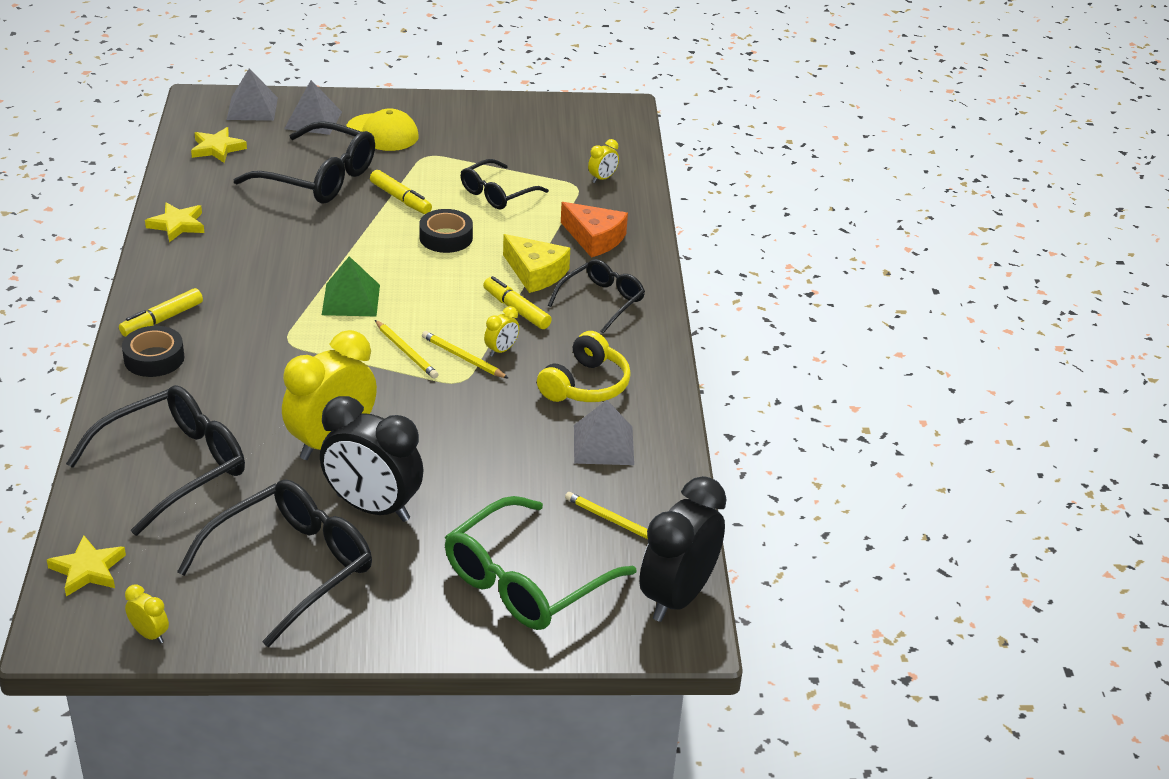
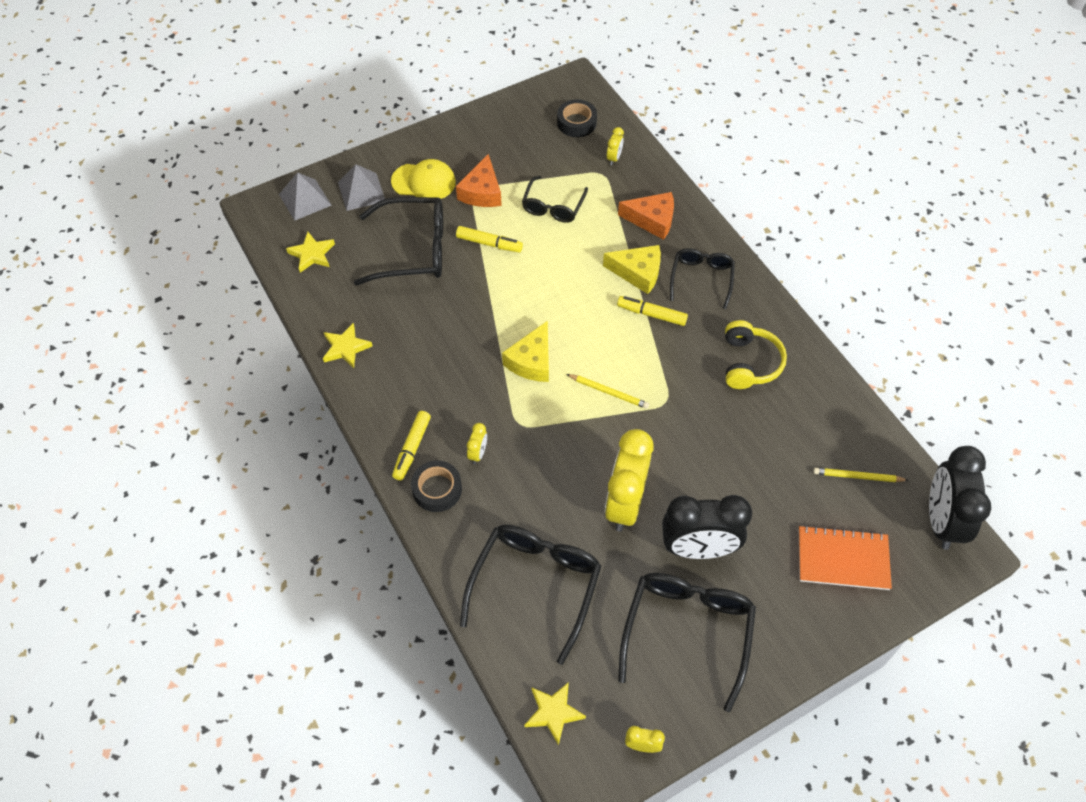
camera: 25 degrees left, 20 degrees up
green pyramid [322,256,380,316] -> yellow cheese [502,321,549,382]
black tape [419,209,473,253] -> black tape moved to [557,99,597,137]
yellow pencil [422,331,509,379] -> none
green glasses [445,496,636,630] -> orange notebook [799,525,892,590]
yellow clock [484,306,519,357] -> yellow clock moved to [467,423,487,464]
grey pyramid [574,400,634,465] -> none
none -> orange cheese [456,154,502,207]

